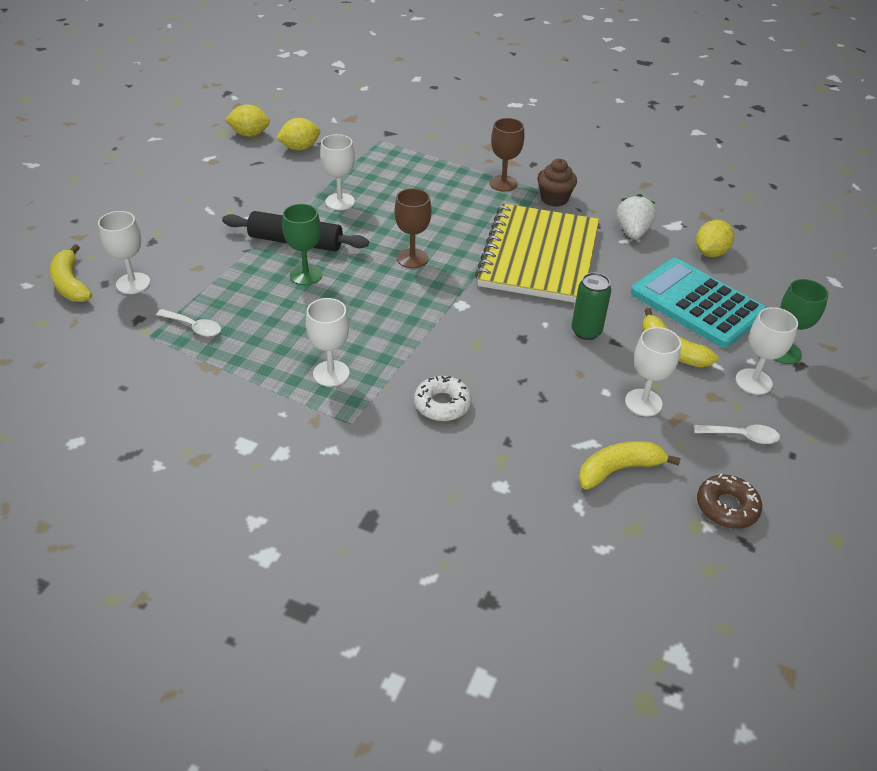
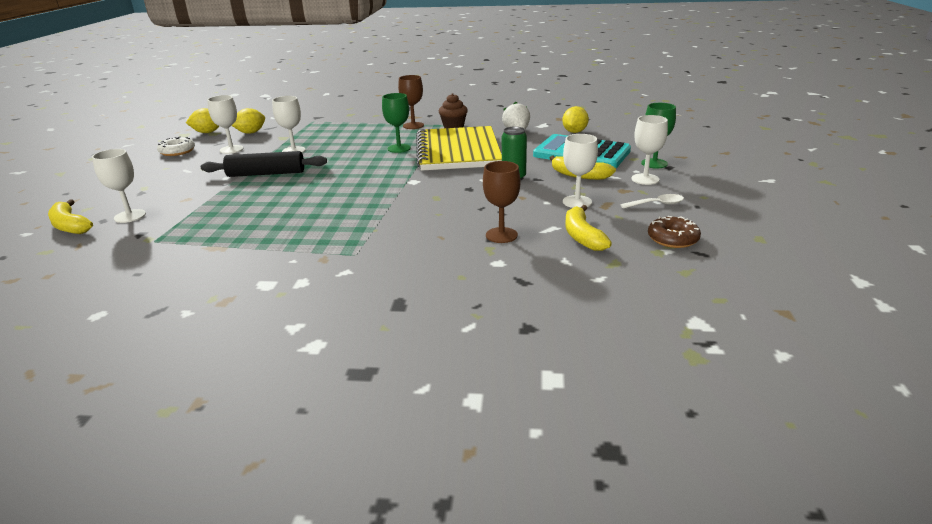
camera: 15 degrees left, 15 degrees down
white spoon [156,309,221,337] -> none
green goblet [282,204,322,285] -> green goblet moved to [382,93,411,153]
white goblet [306,298,350,387] -> white goblet moved to [207,95,244,154]
brown goblet [394,188,431,268] -> brown goblet moved to [483,161,520,243]
white donut [414,376,471,421] -> white donut moved to [157,136,195,156]
yellow banana [579,441,681,490] -> yellow banana turned 60 degrees counterclockwise [565,205,612,251]

